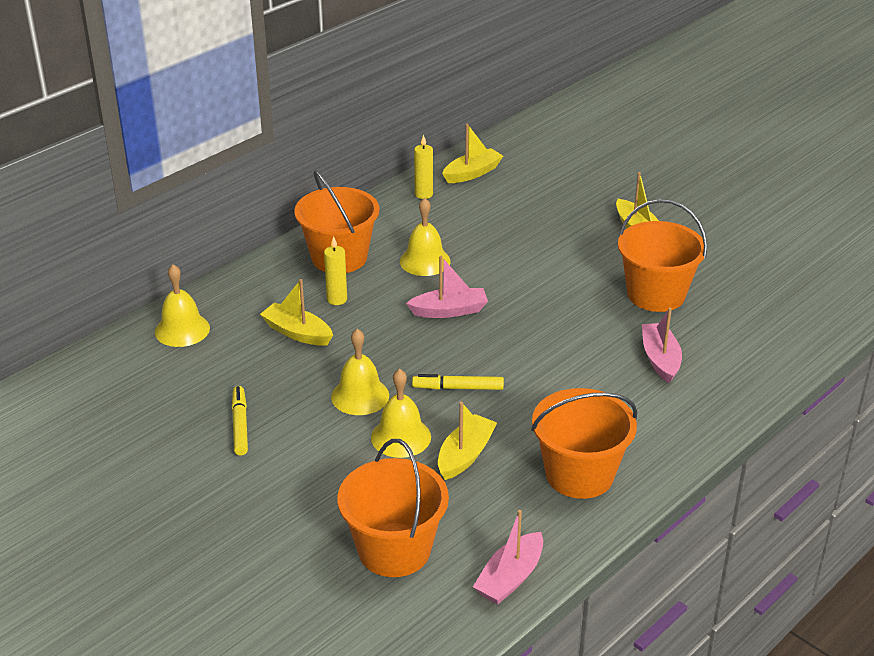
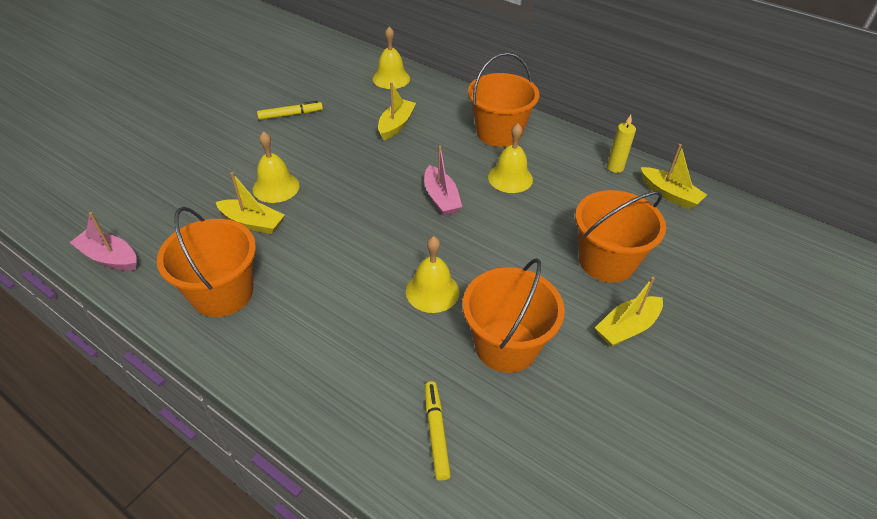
camera: 80 degrees right, 10 degrees up
yellow candle [324,236,347,305] -> none
yellow bell [331,329,389,415] -> yellow bell moved to [406,236,459,313]
orange bucket [338,439,449,577] -> orange bucket moved to [575,190,666,283]
yellow marker [412,374,504,390] -> yellow marker moved to [425,381,451,481]
pink boat [642,308,682,383] -> none

